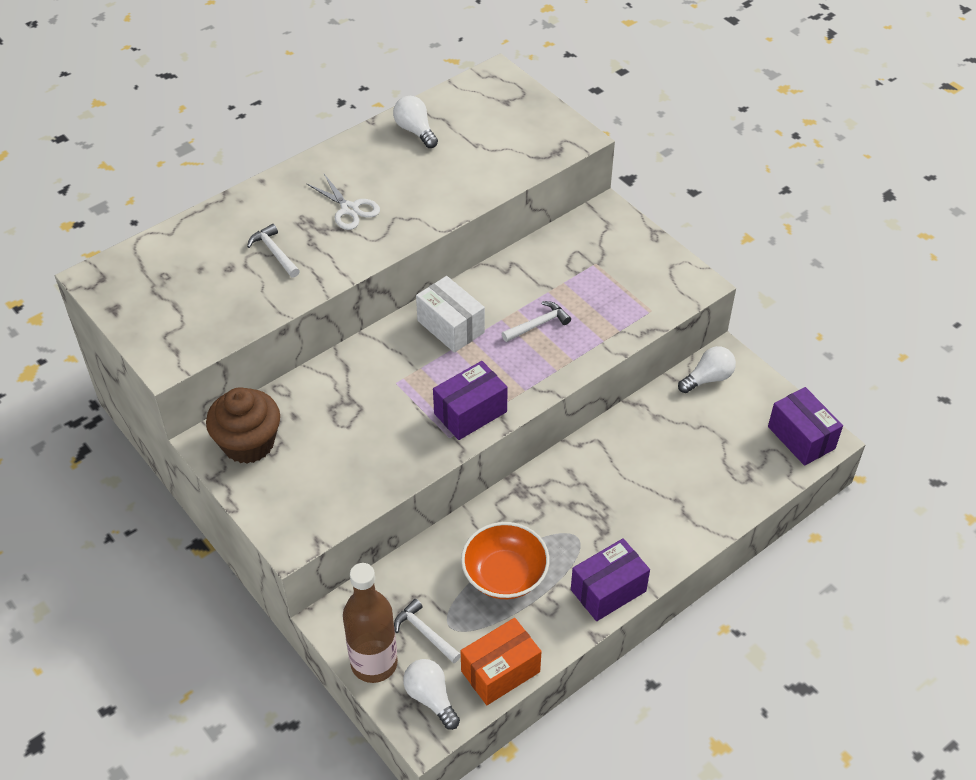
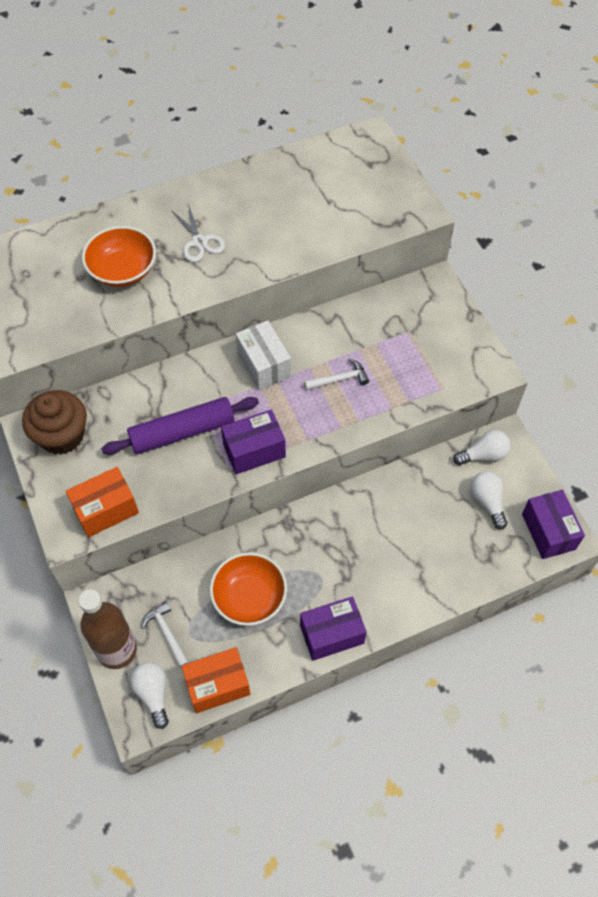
camera: 15 degrees right, 10 degrees up
white hammer [247,224,300,278] -> orange bowl [82,226,156,287]
white light bulb [393,96,438,148] -> white light bulb moved to [470,471,507,529]
none -> orange box [66,467,139,538]
none -> purple rolling pin [101,397,259,455]

